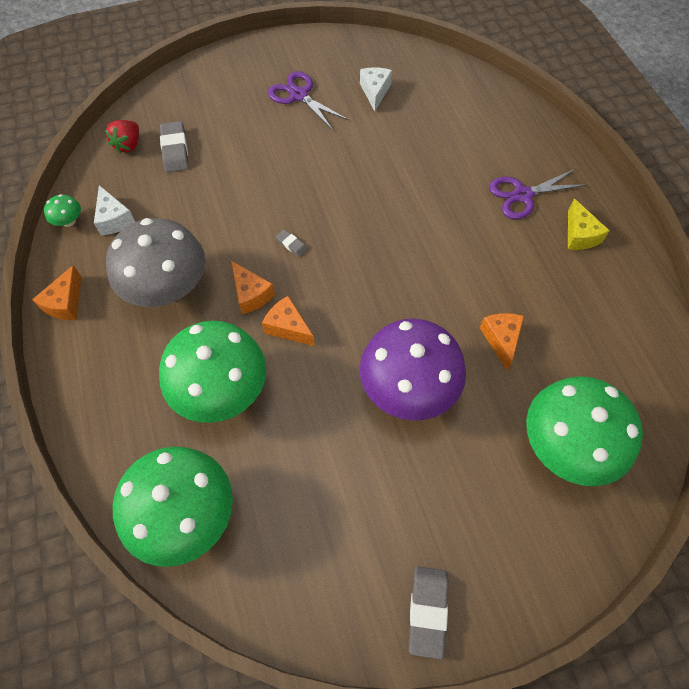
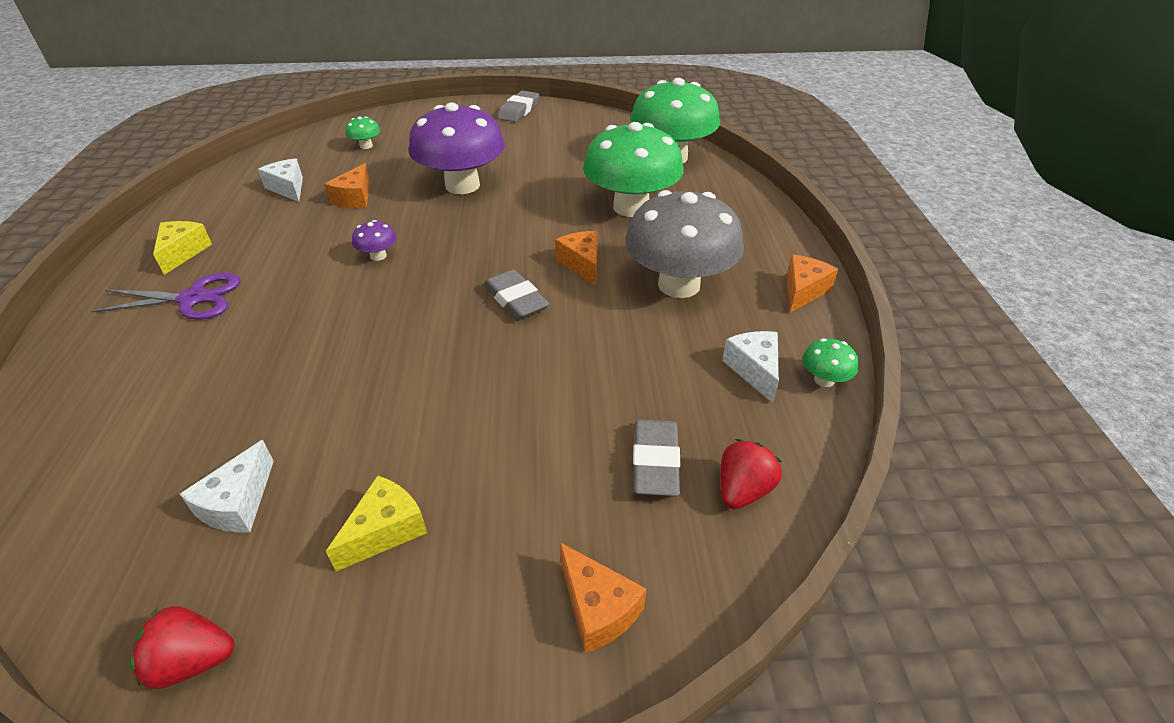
camera: 165 degrees left, 20 degrees down
orange cheese [262,296,315,346] -> orange cheese moved to [560,542,646,653]
purple scissors [268,71,349,130] -> yellow cheese [326,475,427,572]
grey eraser [276,229,308,257] -> grey eraser [484,269,550,320], size x1.91
green mushroom [526,376,643,486] -> green mushroom [345,116,380,149], size x0.40
none -> red strawberry [130,606,234,689]
none -> white cheese [258,158,303,202]
none -> purple mushroom [352,220,397,261]

